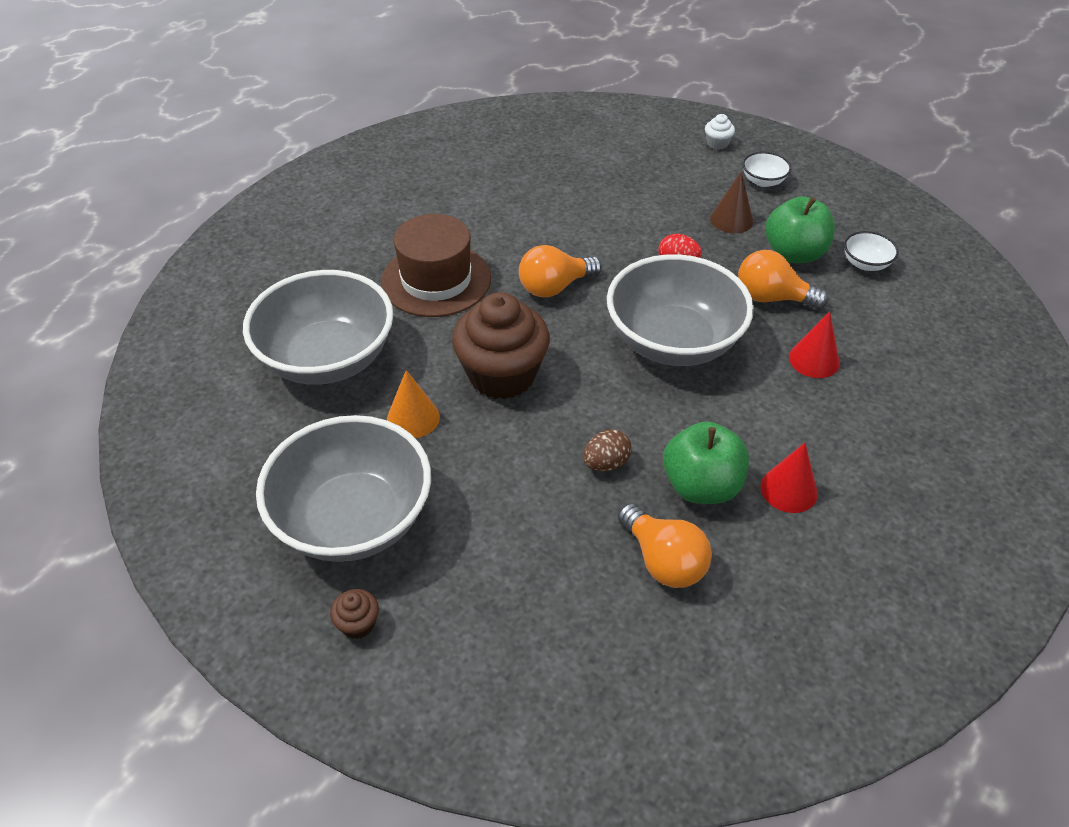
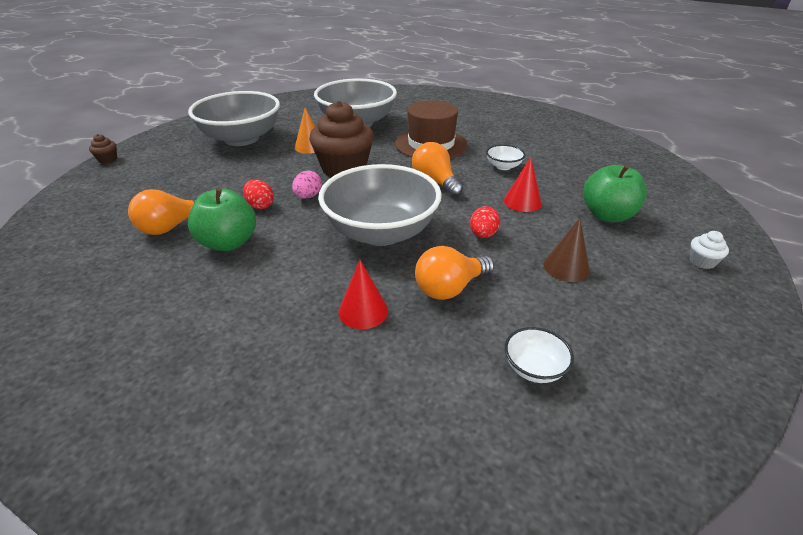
camera: 85 degrees right, 10 degrees down
brown cupcake [330,589,379,639] -> brown cupcake moved to [89,134,117,163]
brown egg [583,429,632,471] -> red egg [243,179,274,209]
orange light bulb [738,250,828,309] -> orange light bulb turned 135 degrees counterclockwise [415,246,494,300]
white bowl [742,152,791,187] -> white bowl moved to [486,144,526,170]
red cone [761,443,818,513] -> red cone moved to [504,157,542,212]
green apple [765,196,835,263] -> green apple moved to [583,165,647,222]
none -> pink egg [292,171,322,198]

